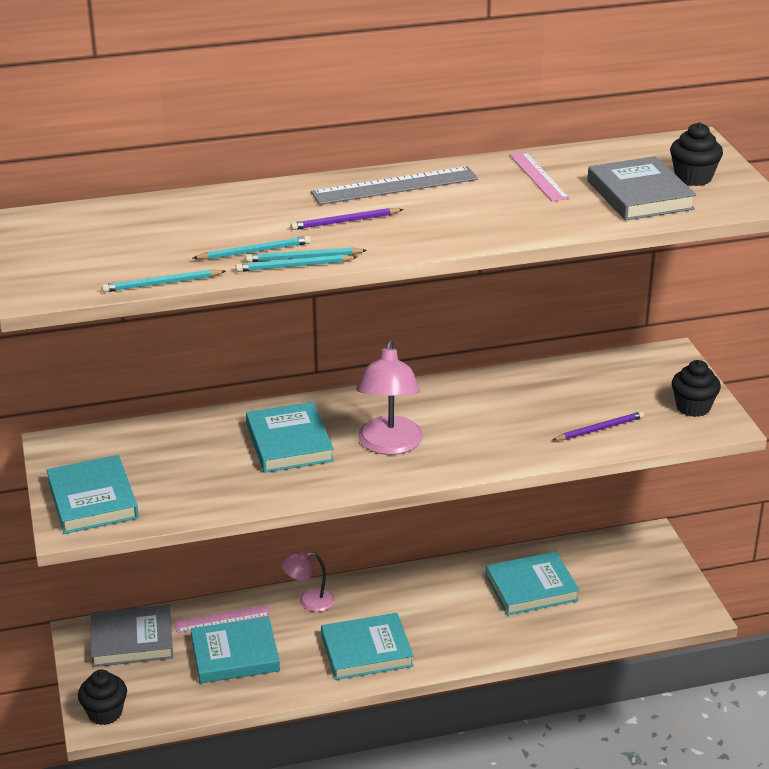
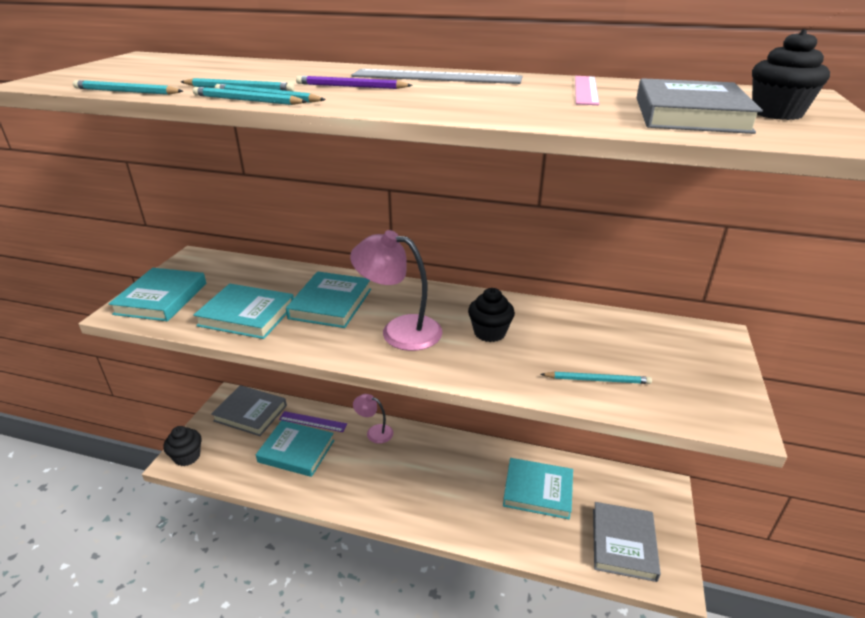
camera: 30 degrees right, 0 degrees up
pink ruler [174,605,271,633] -> purple ruler [279,411,347,432]
turquoise book [321,613,414,680] -> turquoise book moved to [193,284,294,339]
pink lamp [356,341,423,455] -> pink lamp turned 75 degrees clockwise [350,230,442,351]
purple pencil [553,411,644,441] -> turquoise pencil [541,372,652,384]
black cupcake [672,360,721,417] -> black cupcake moved to [468,288,515,342]
none -> grey book [593,502,661,582]

